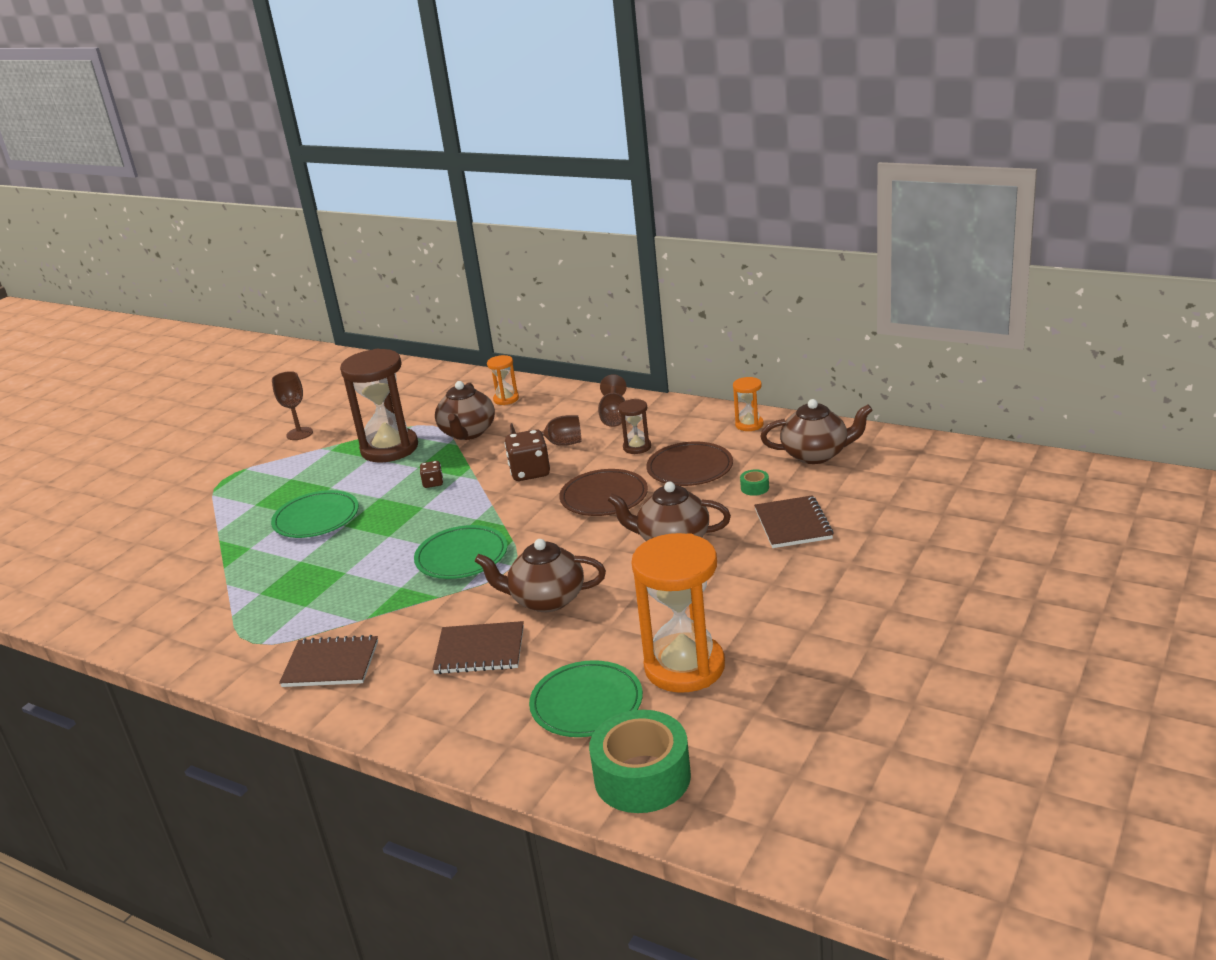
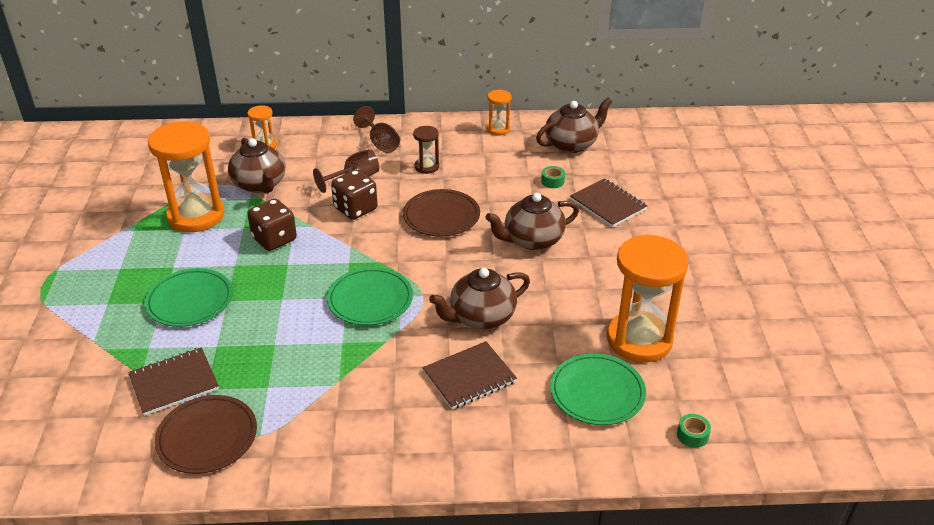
camera: 35 degrees left, 10 degrees up
brown goblet [272,371,313,440] -> none
brown notebook [279,635,378,687] -> brown notebook moved to [128,347,219,416]
brown hourglass [340,349,418,462] -> orange hourglass [148,121,225,233]
brown dice [420,461,443,488] -> brown dice [247,199,297,251], size x1.88
green tape [589,710,691,813] -> green tape [677,414,711,448], size x0.40
brown plate [646,442,733,486] -> brown plate moved to [155,395,257,474]

